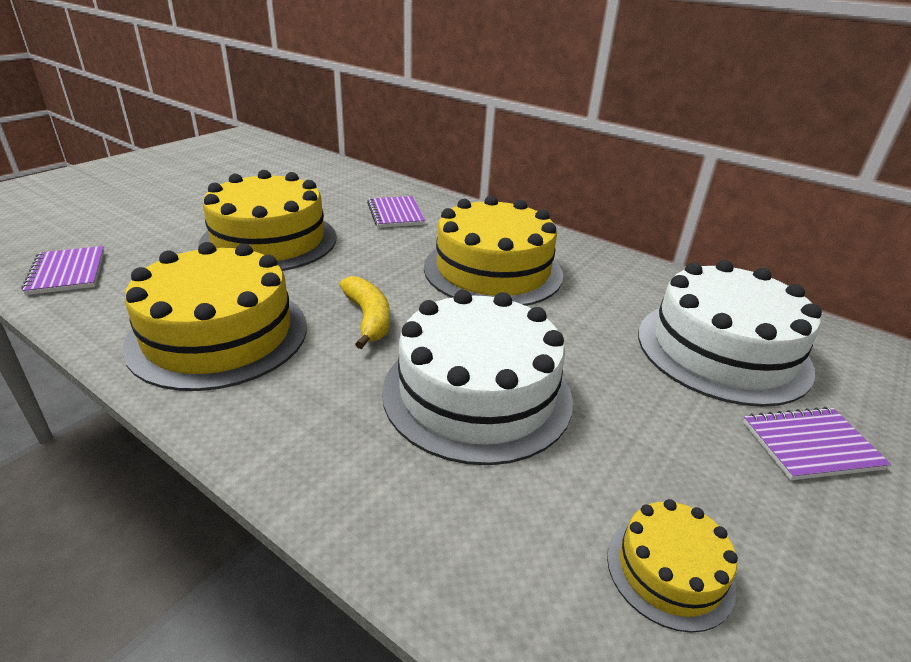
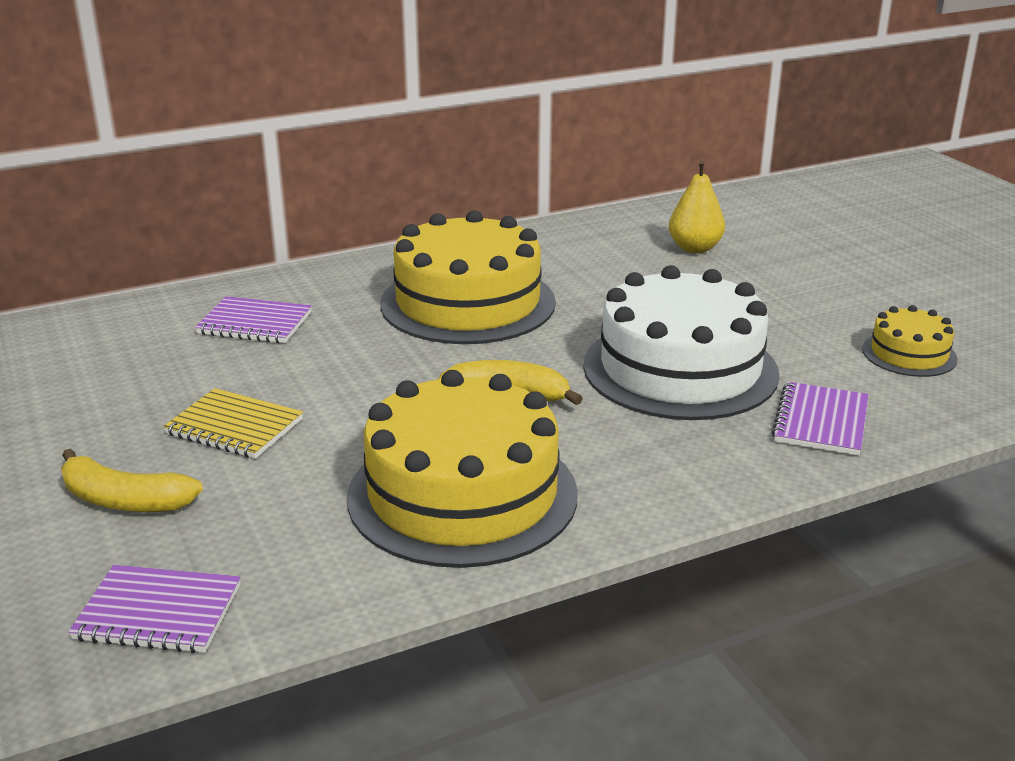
camera: 60 degrees left, 5 degrees down
yellow cake [198,170,337,271] -> yellow notebook [163,388,303,459]
white cake [638,260,822,407] -> yellow pear [669,160,725,253]
purple notebook [743,407,891,480] -> purple notebook moved to [772,382,869,456]
none -> yellow banana [61,448,203,512]

